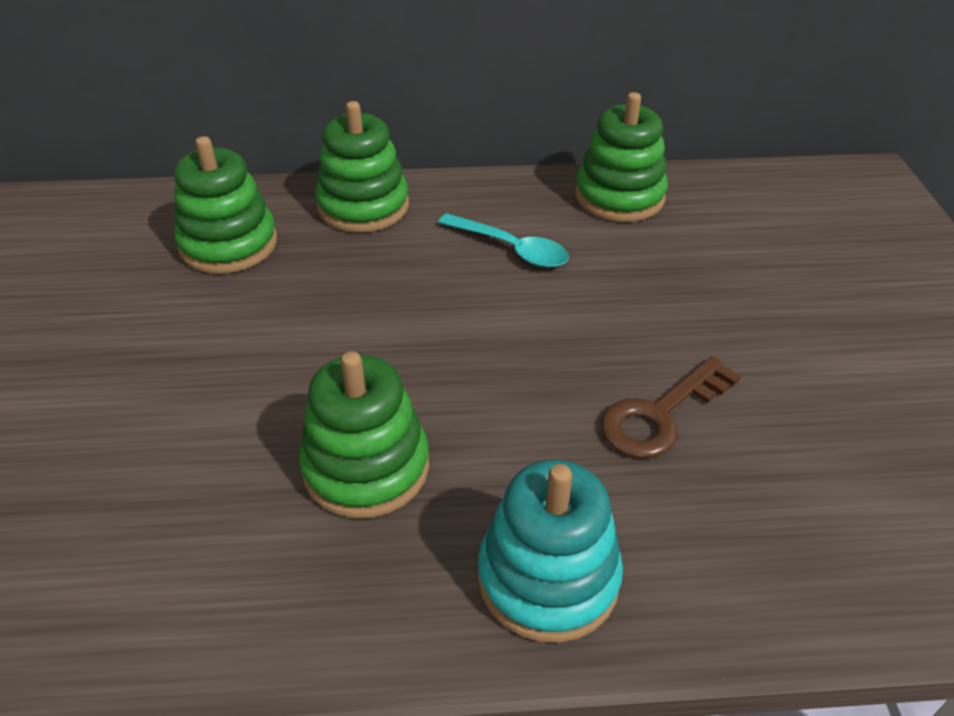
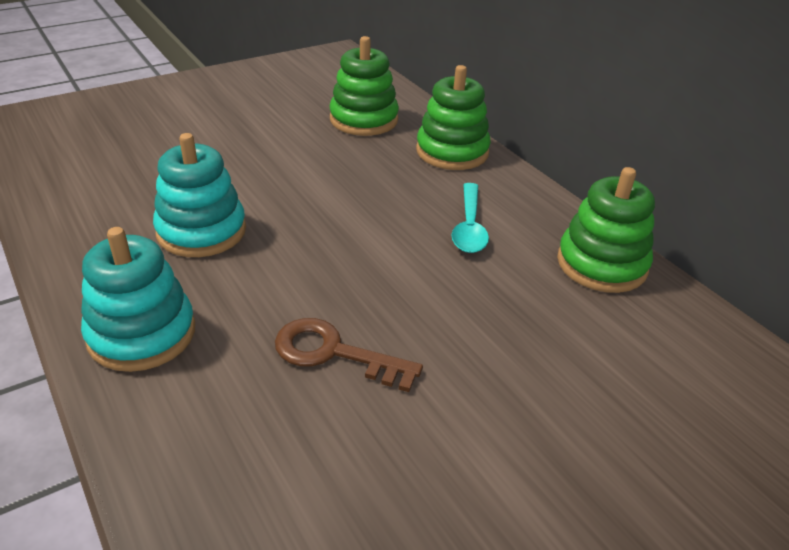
camera: 60 degrees right, 5 degrees down
green stacking toy [299,351,429,519] -> turquoise stacking toy [153,133,246,257]

